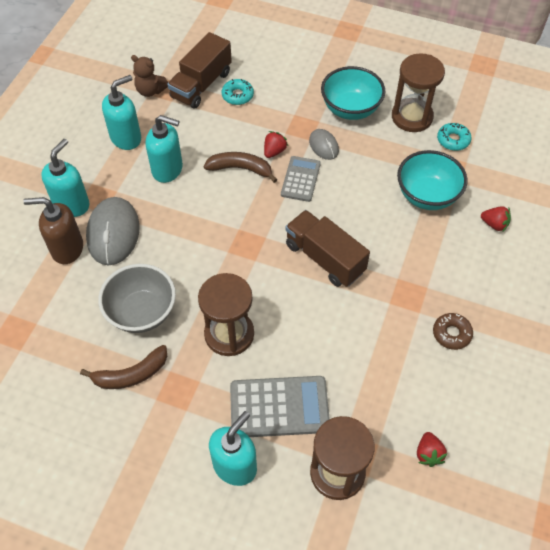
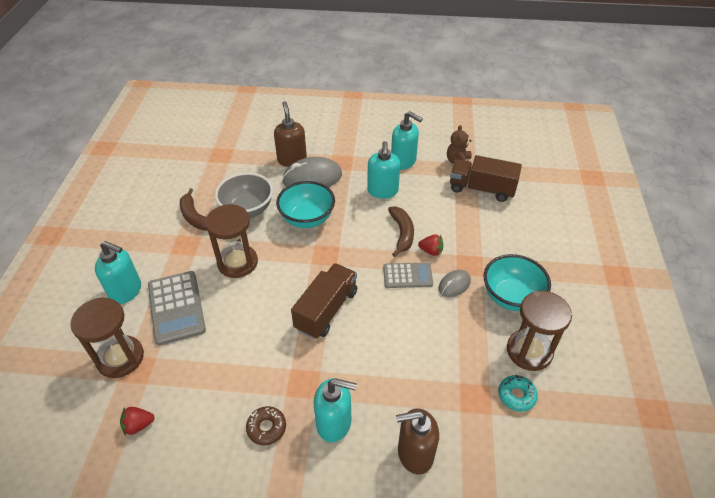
camera: 75 degrees right, 10 degrees down
turquoise soap dispenser [41,139,90,217] -> turquoise soap dispenser moved to [314,378,357,442]
turquoise donut [222,79,254,105] -> none
turquoise bowl [397,150,468,210] -> turquoise bowl moved to [276,181,335,228]
red strawberry [481,206,511,231] -> brown soap dispenser [396,409,439,474]

